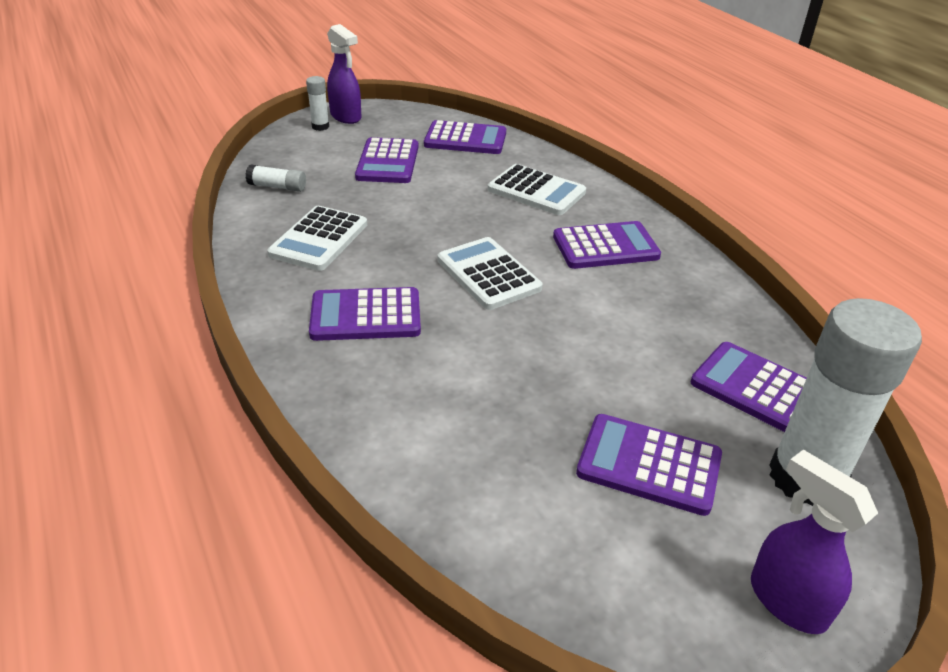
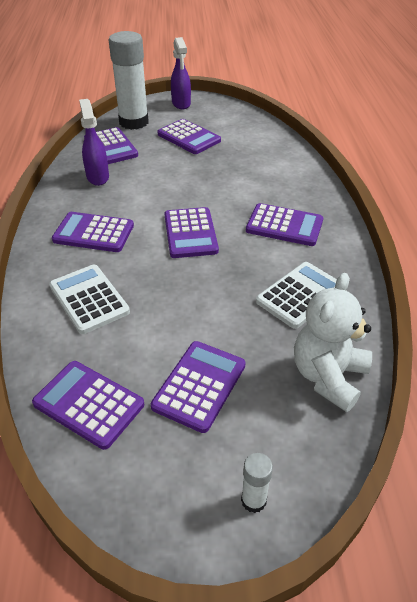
camera: 155 degrees left, 5 degrees up
white glue stick [246,165,306,192] -> white teddy bear [294,273,372,412]
purple spray bottle [327,24,361,124] -> purple spray bottle moved to [79,99,109,186]
white calculator [438,237,542,310] -> purple calculator [165,207,219,258]

